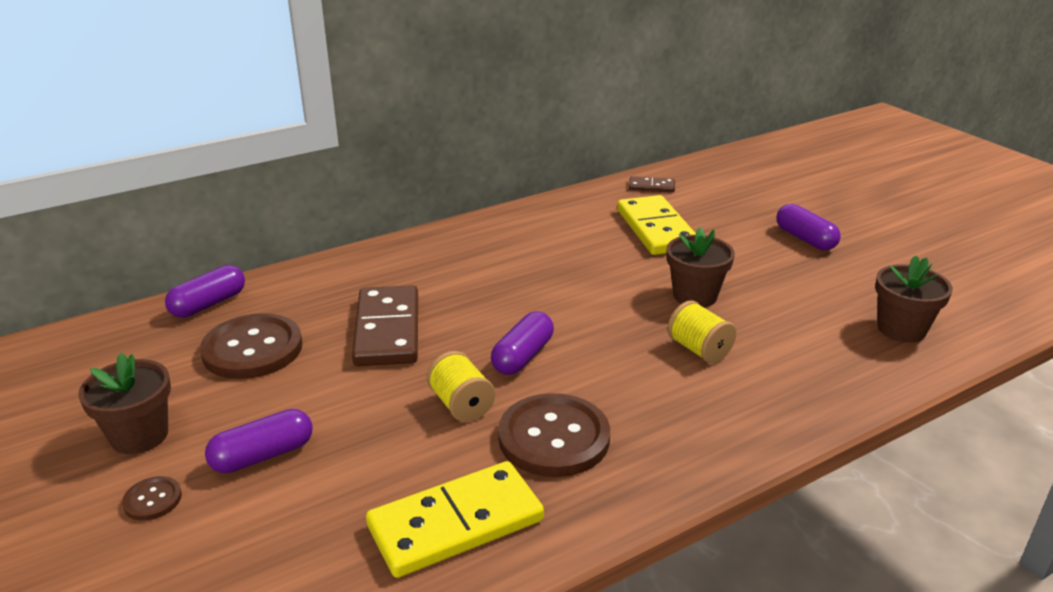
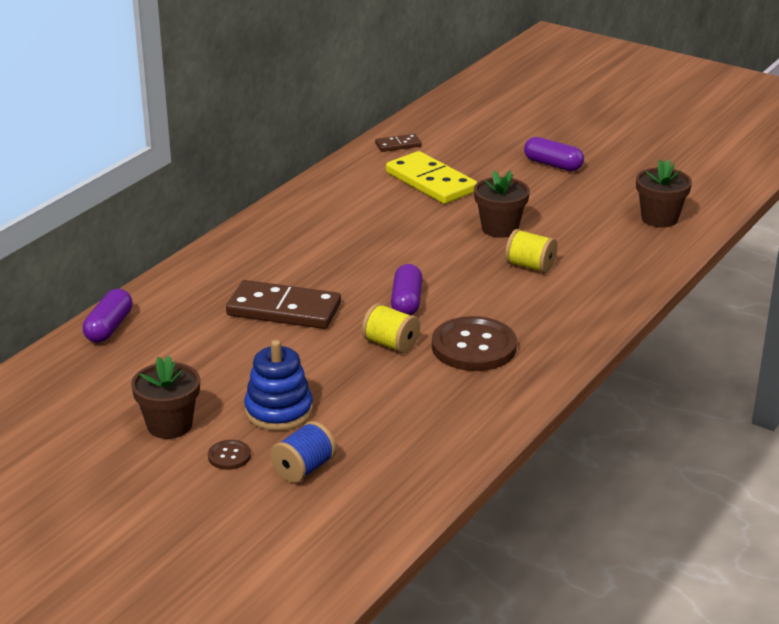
camera: 25 degrees left, 0 degrees up
brown button [200,313,303,379] -> none
purple capsule [205,409,313,473] -> blue stacking toy [244,340,313,431]
brown domino [352,285,418,366] -> brown domino turned 45 degrees counterclockwise [226,280,341,329]
yellow domino [366,461,544,578] -> none
none -> blue spool [270,421,336,483]

